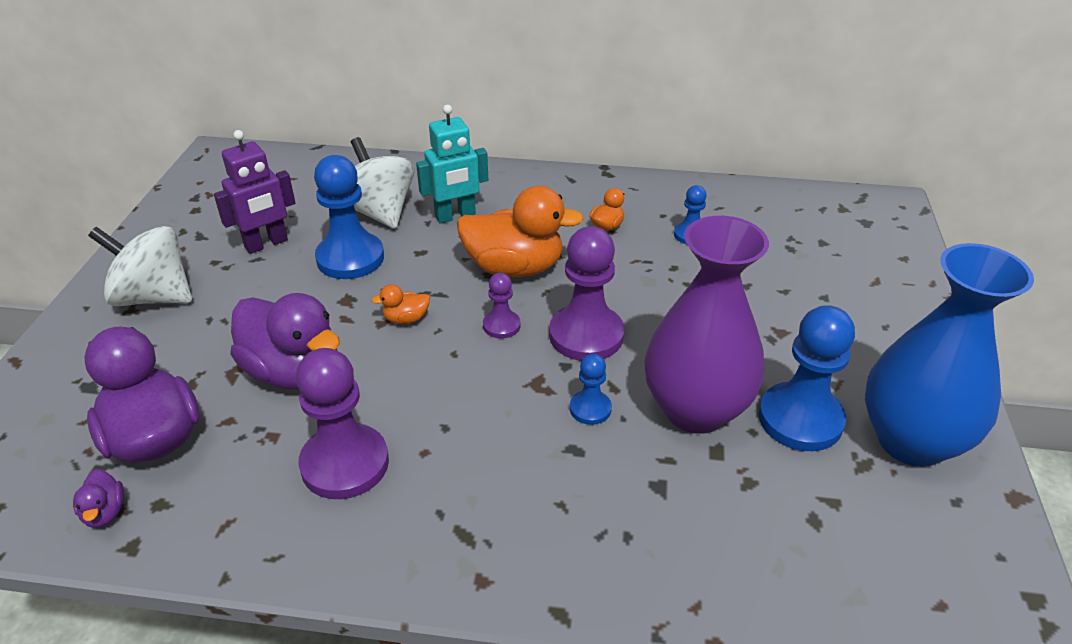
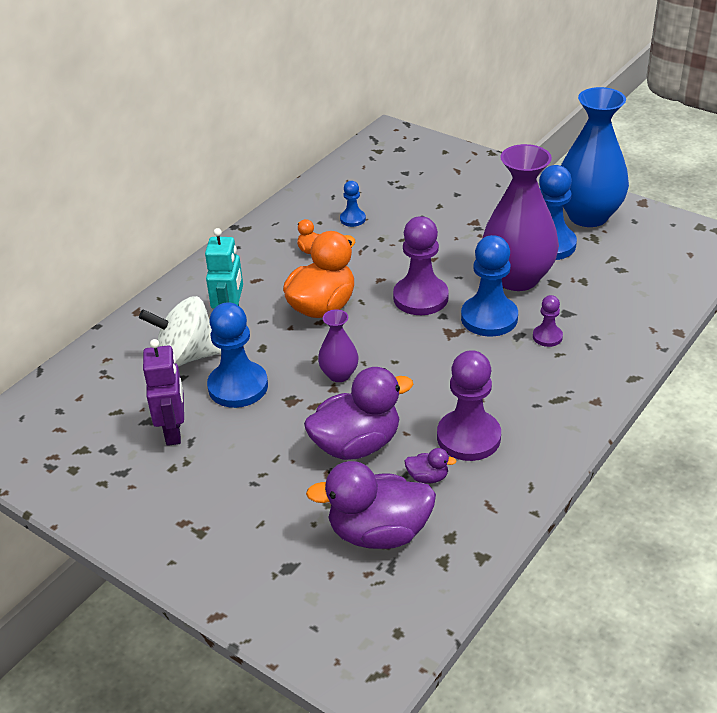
camera: 60 degrees left, 0 degrees up
purple duck [73,469,124,528] -> purple duck moved to [404,448,457,483]
white spinning top [88,226,192,306] -> none
orange duck [371,284,430,324] -> purple vase [318,309,358,382]
purple pawn [483,273,521,339] -> purple pawn moved to [533,295,563,347]
blue pawn [570,354,612,425] -> blue pawn [461,235,518,336], size x1.95

